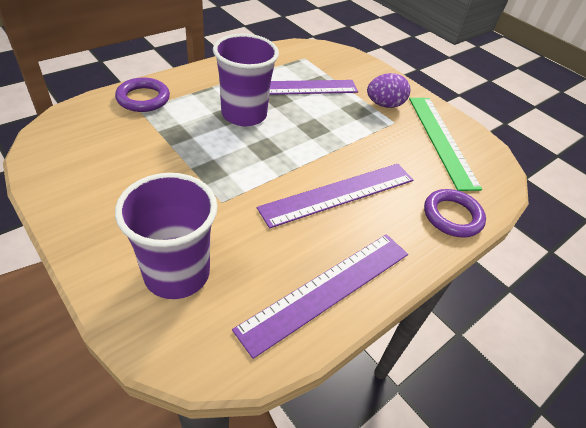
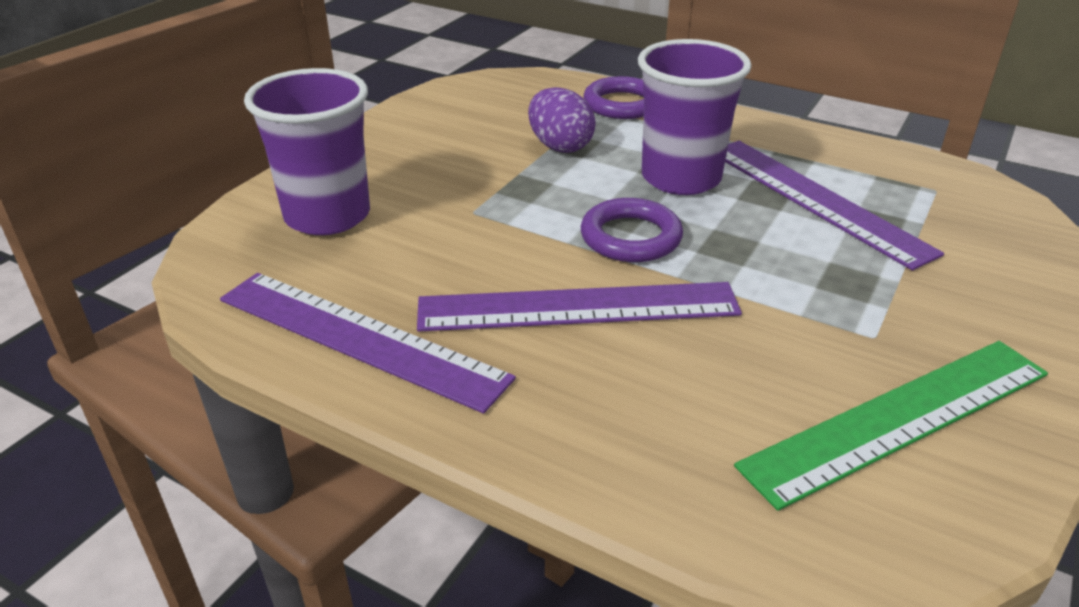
camera: 75 degrees right, 10 degrees down
purple ruler [257,164,413,229] -> purple ruler turned 45 degrees counterclockwise [417,282,742,332]
purple egg [367,73,410,108] -> purple egg moved to [528,87,596,153]
purple ring [424,189,486,238] -> purple ring moved to [581,198,683,262]

